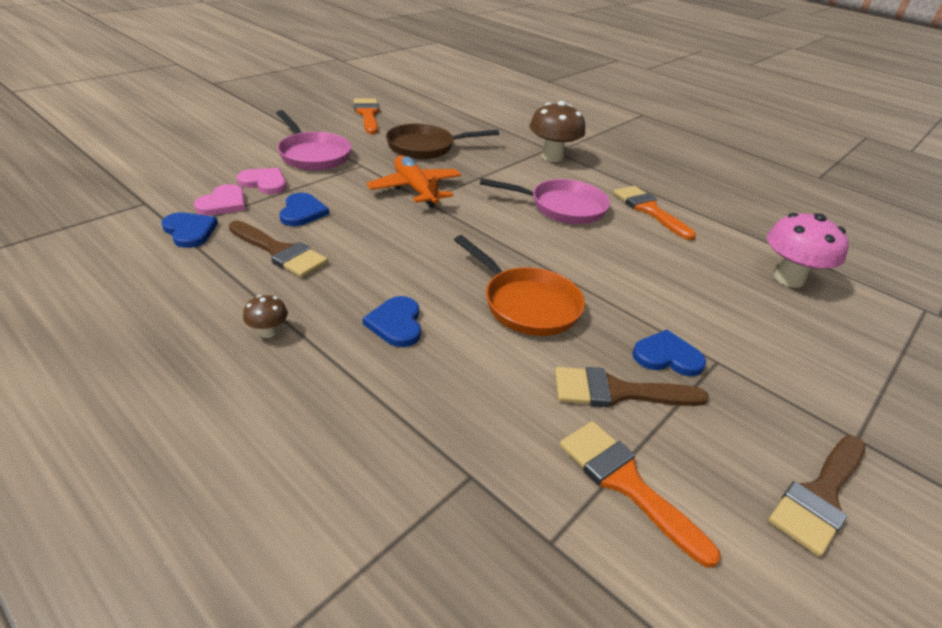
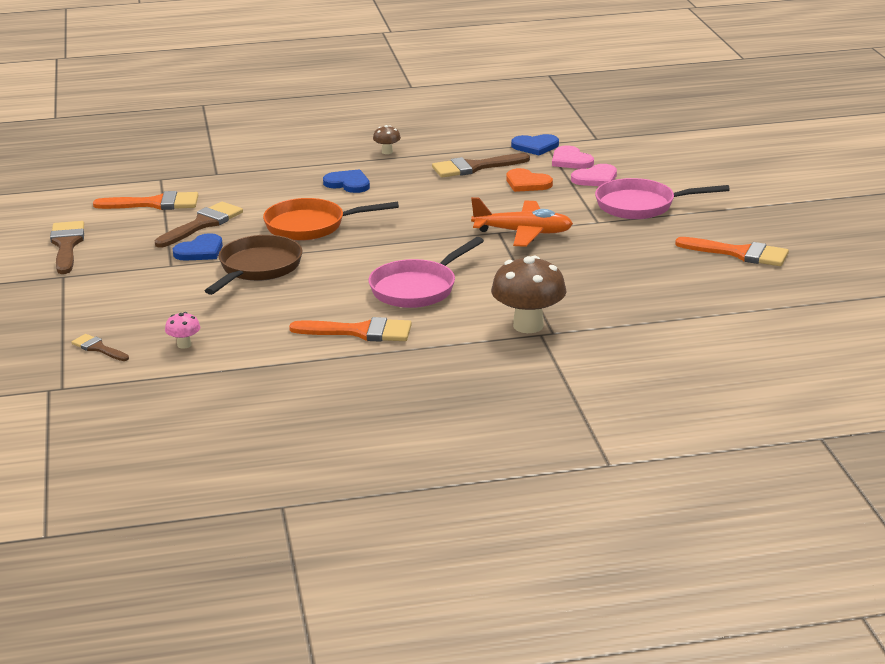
camera: 130 degrees right, 10 degrees down
blue heart [280,193,329,226] -> orange heart [506,168,553,192]
brown pan [386,124,499,159] -> brown pan moved to [205,235,303,295]
pink mushroom [767,213,849,288] -> pink mushroom [165,312,200,349], size x0.47
none -> brown brush [71,334,129,361]

